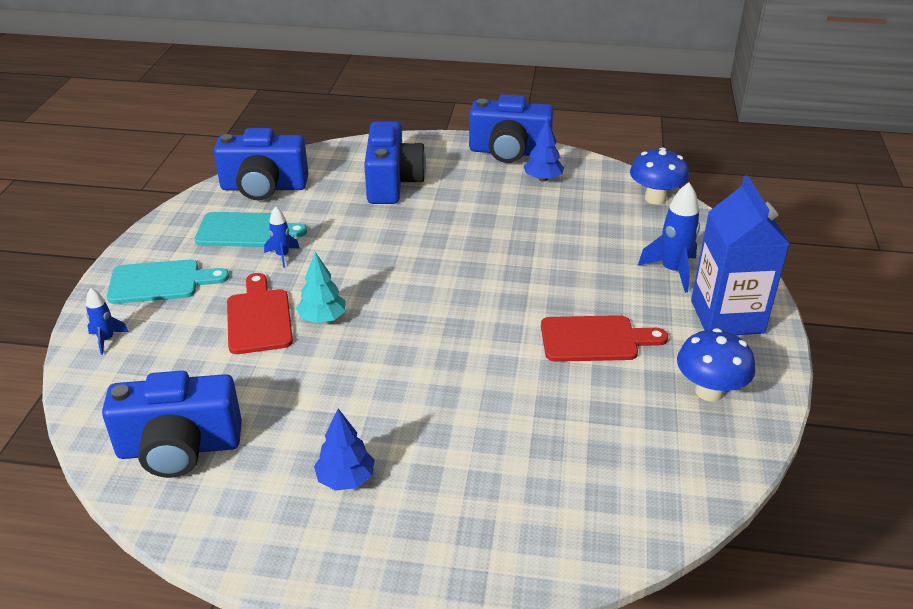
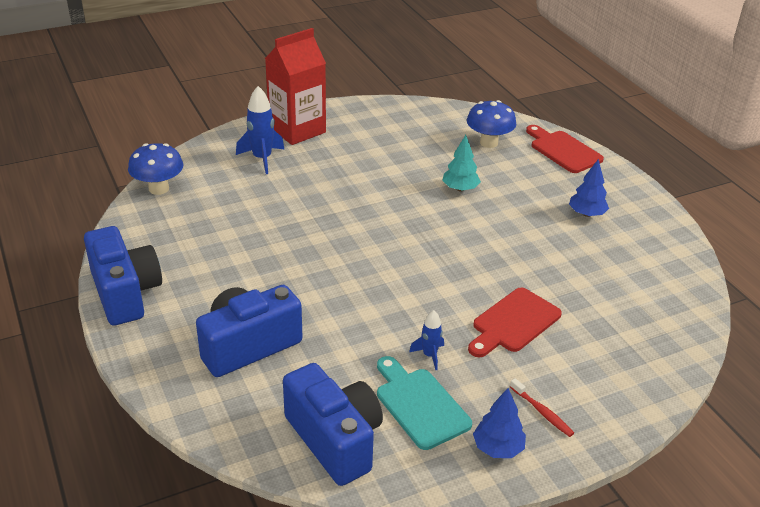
camera: 125 degrees left, 0 degrees up
blue rocket [86,288,129,355] -> none
blue camera [102,371,242,478] -> none
turquoise cutting board [107,260,229,304] -> red toothbrush [510,378,574,437]
turquoise tree [296,252,346,323] -> turquoise tree moved to [442,135,481,192]
blue tree [524,119,564,182] -> blue tree moved to [473,388,526,458]
red cutting board [541,315,668,362] -> red cutting board moved to [526,125,604,173]
blue mushroom [677,328,756,402] -> blue mushroom moved to [467,100,516,148]
blue carton [691,176,790,335] -> red carton [265,28,326,145]

